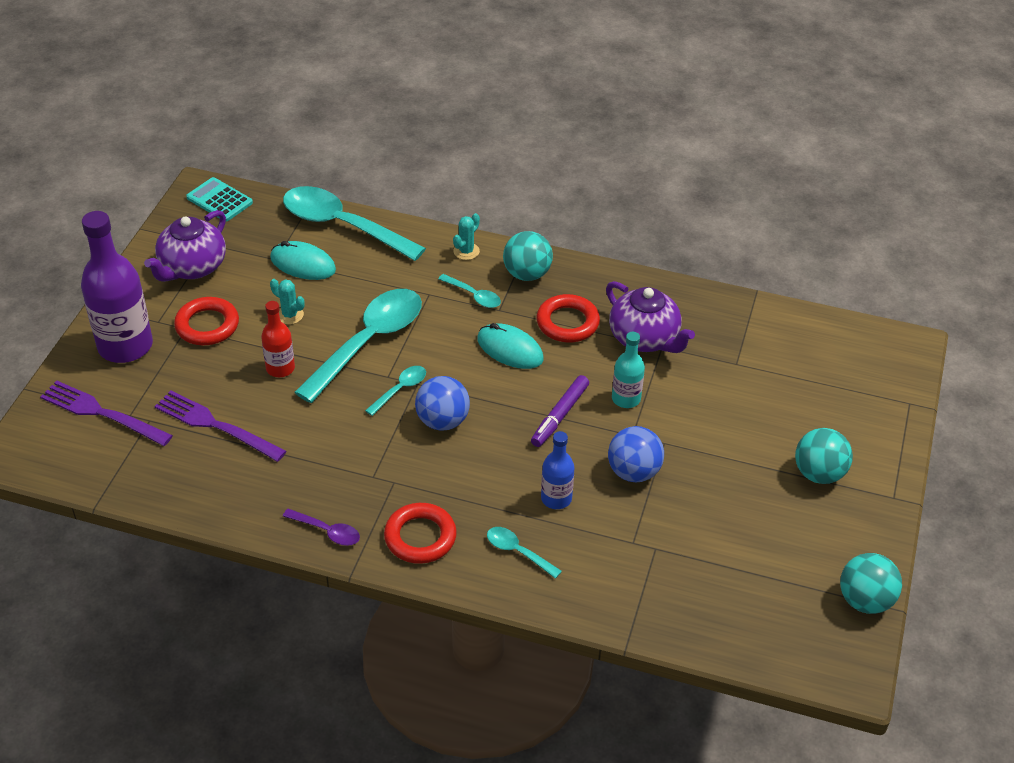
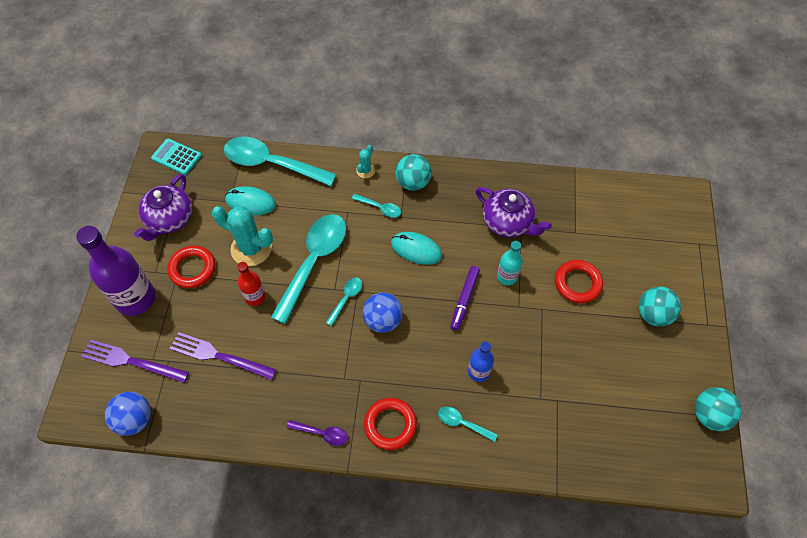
camera: 10 degrees left, 15 degrees up
turquoise cactus [270,279,305,325] -> turquoise cactus [212,206,273,266], size x2.03
red ring [536,294,600,342] -> red ring moved to [555,260,603,304]
blue ball [608,426,664,482] -> blue ball moved to [105,392,151,436]

